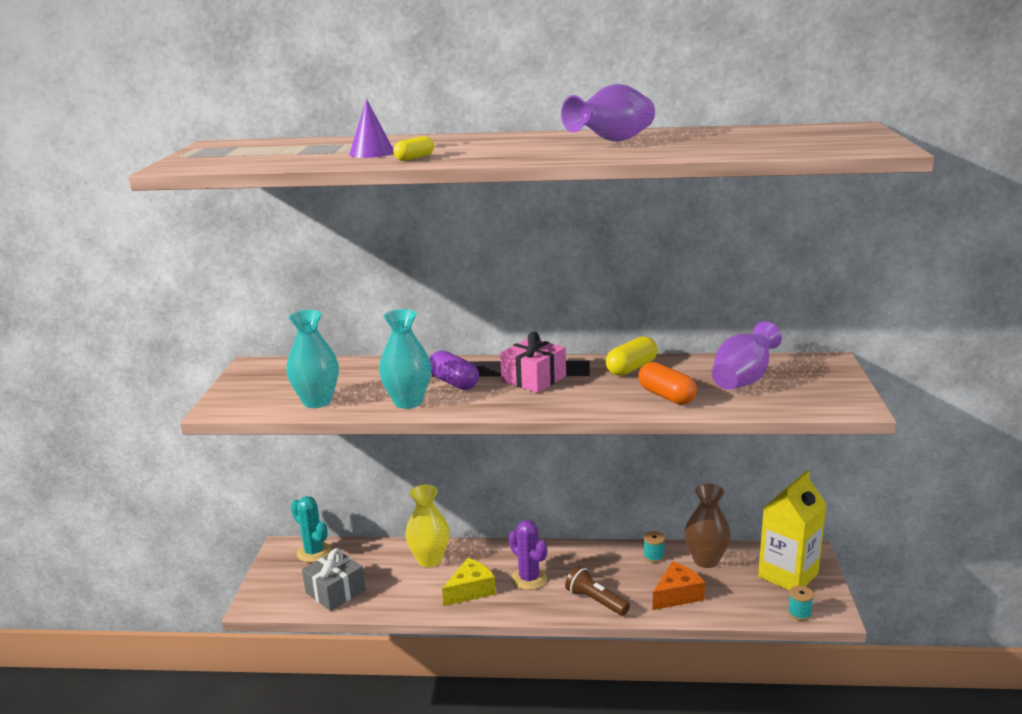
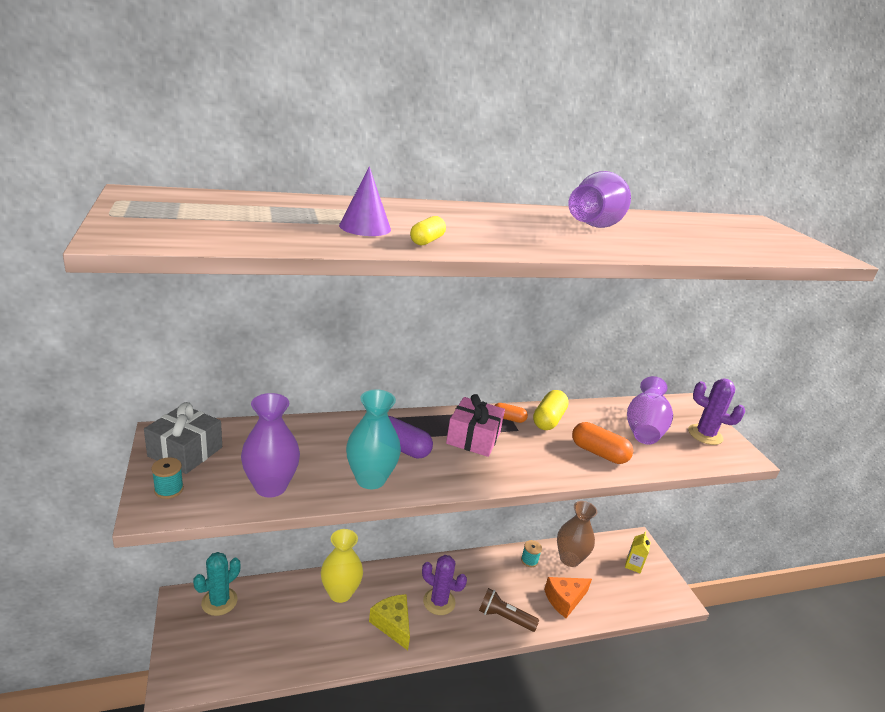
camera: 25 degrees left, 5 degrees up
turquoise vase [286,310,339,408] -> purple vase [241,393,300,498]
turquoise cactus [291,496,331,562] -> turquoise cactus turned 75 degrees counterclockwise [193,552,240,616]
grey gift [302,548,366,611] -> grey gift moved to [144,402,222,474]
yellow cheese [442,558,496,606] -> yellow cheese turned 60 degrees counterclockwise [369,594,410,650]
orange cheese [652,562,705,610] -> orange cheese turned 150 degrees counterclockwise [544,577,592,618]
yellow carton [758,470,826,591] -> yellow carton [625,531,651,573], size x0.45
turquoise spool [788,586,814,621] -> turquoise spool moved to [151,457,184,499]
none -> orange capsule [494,403,528,423]
none -> purple cactus [688,379,745,445]

